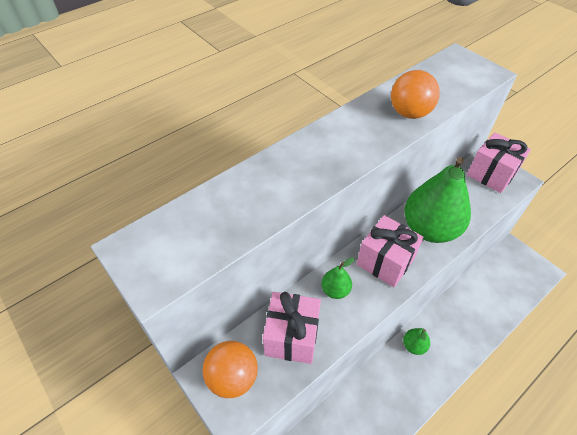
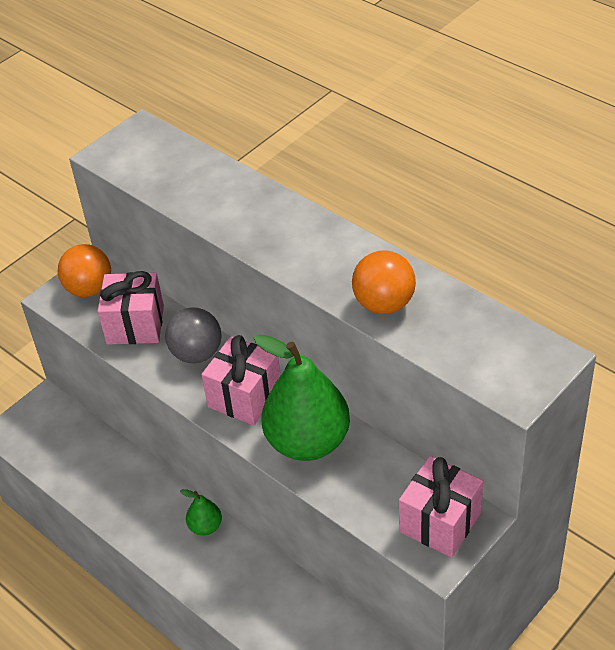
camera: 85 degrees right, 5 degrees down
green pear [321,257,355,299] -> grey ball [165,307,222,363]

